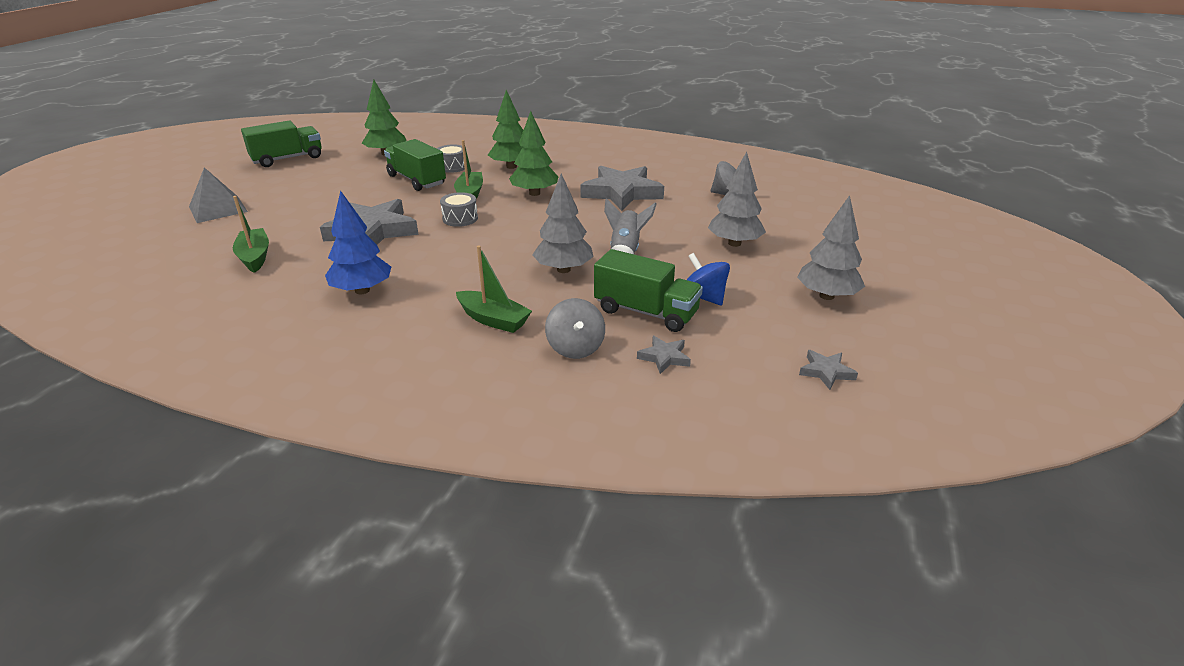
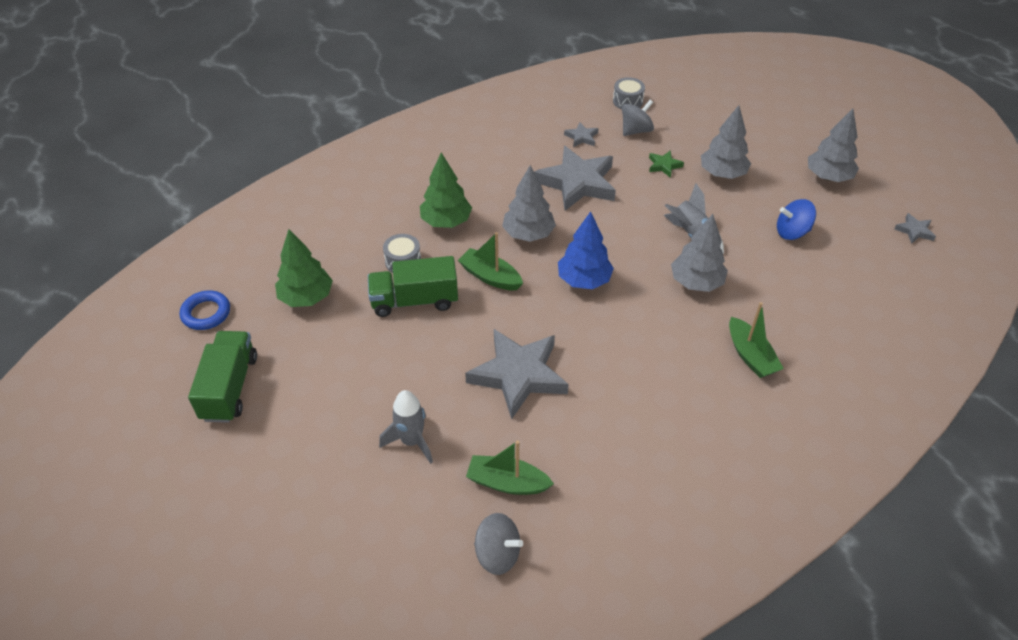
camera: 55 degrees left, 15 degrees up
grey pyramid [189,167,248,223] -> none
blue tree [325,191,391,294] -> blue tree moved to [558,211,614,289]
grey drum [440,192,478,227] -> grey drum moved to [613,77,645,109]
green boat [456,246,532,333] -> green boat turned 90 degrees clockwise [729,302,784,378]
green tree [509,111,558,196] -> grey tree [502,165,556,242]
grey spinning top [545,298,605,359] -> grey spinning top moved to [474,513,523,575]
green truck [594,249,703,332] -> none
grey star [637,336,691,374] -> grey star moved to [564,122,598,147]
none -> blue ring [180,290,230,330]
none -> grey rocket [379,390,433,464]
none -> green star [649,150,684,178]

